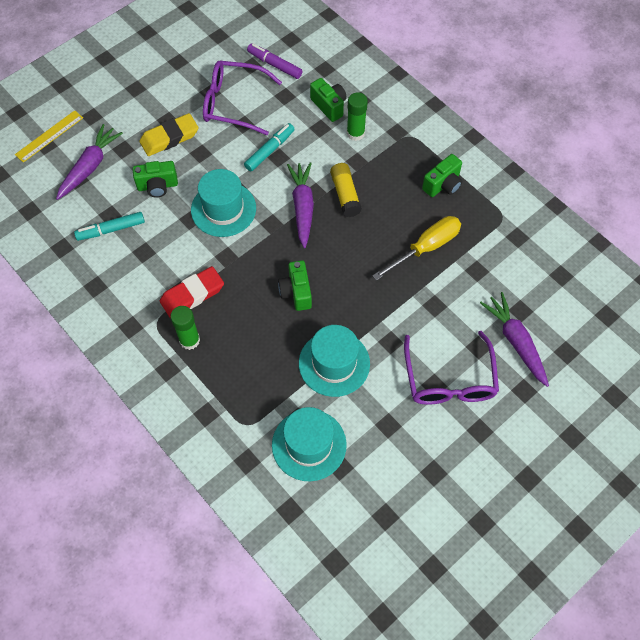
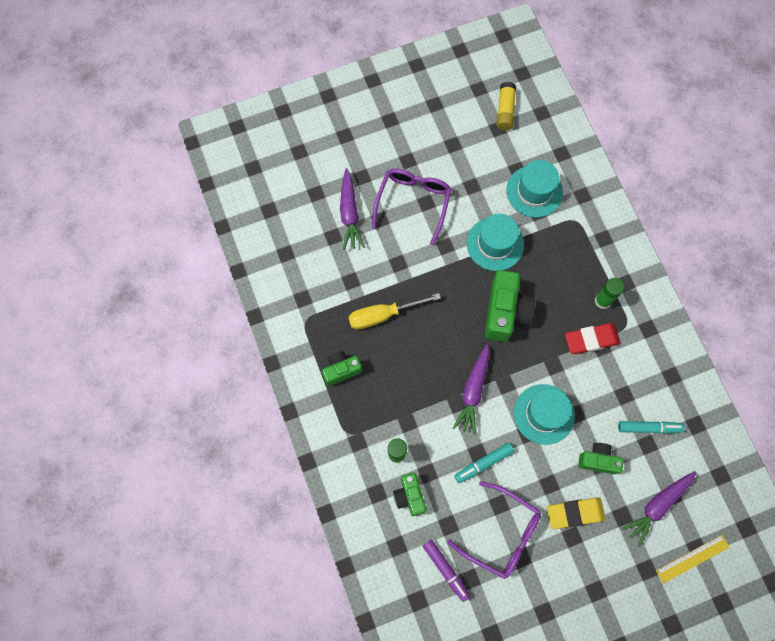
camera: 160 degrees left, 10 degrees up
green camera [278,260,312,311] -> green camera [484,270,535,342], size x1.68
yellow glue stick [330,163,362,217] -> yellow glue stick moved to [497,82,516,130]

